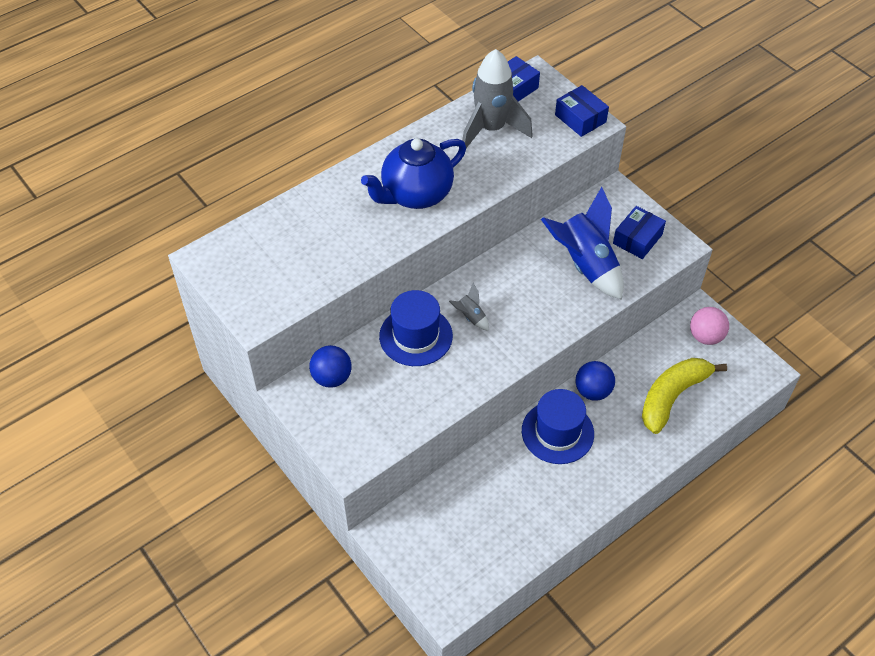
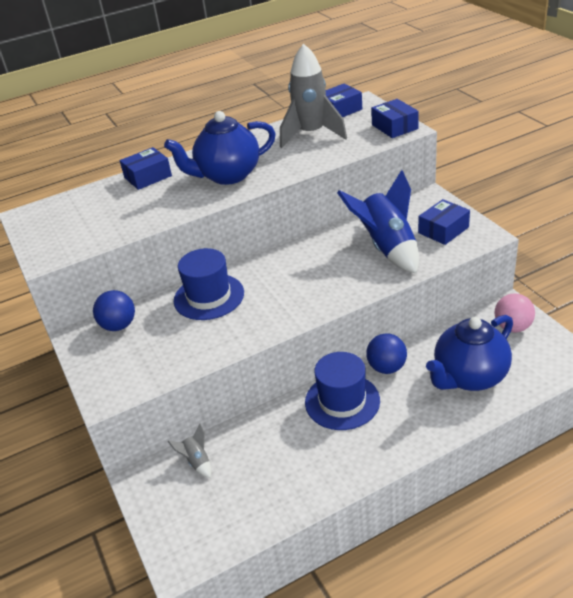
camera: 15 degrees right, 15 degrees down
grey rocket [449,283,489,331] -> grey rocket moved to [168,423,211,478]
yellow banana [642,358,727,434] -> blue teapot [426,315,513,391]
none -> blue box [120,147,172,190]

